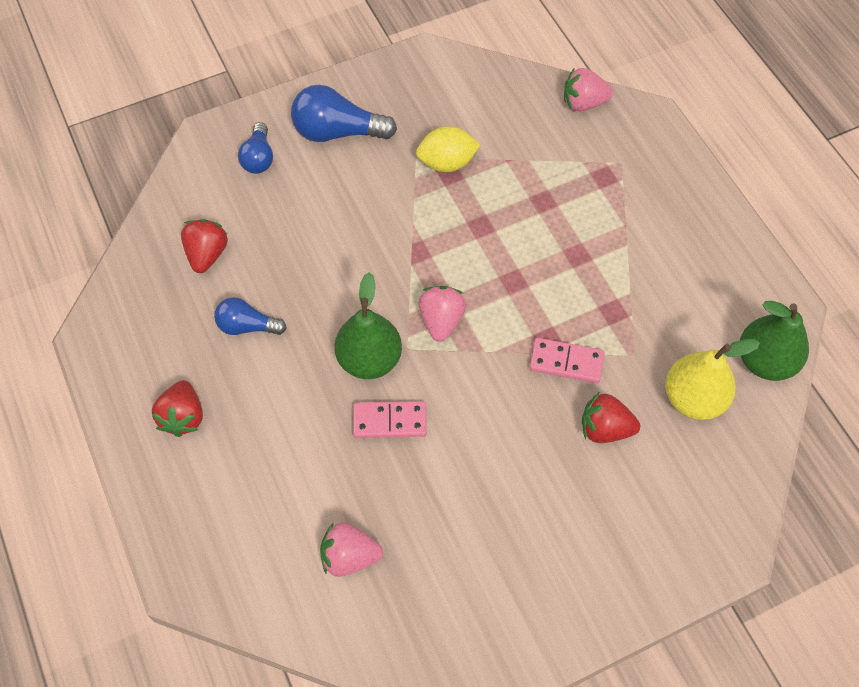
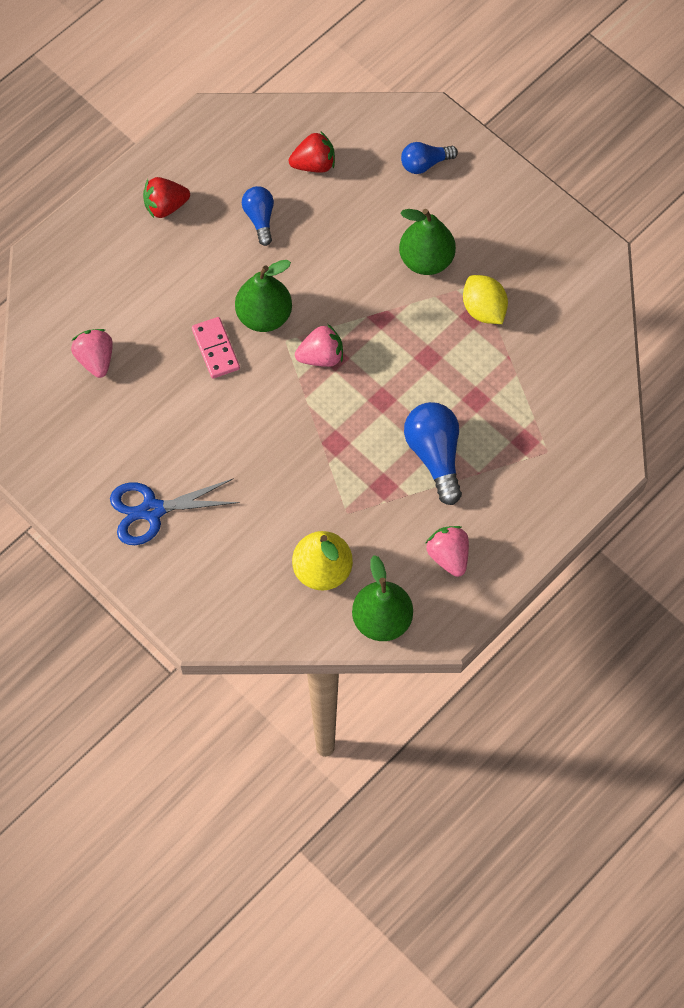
camera: 70 degrees right, 5 degrees up
blue light bulb [291,85,397,142] -> blue light bulb moved to [404,402,462,505]
pink domino [530,338,605,383] -> none
pink strawberry [564,68,613,112] -> pink strawberry moved to [425,526,469,577]
red strawberry [582,393,640,443] -> none
none -> blue scissors [110,478,240,545]
none -> green pear [399,209,456,275]

